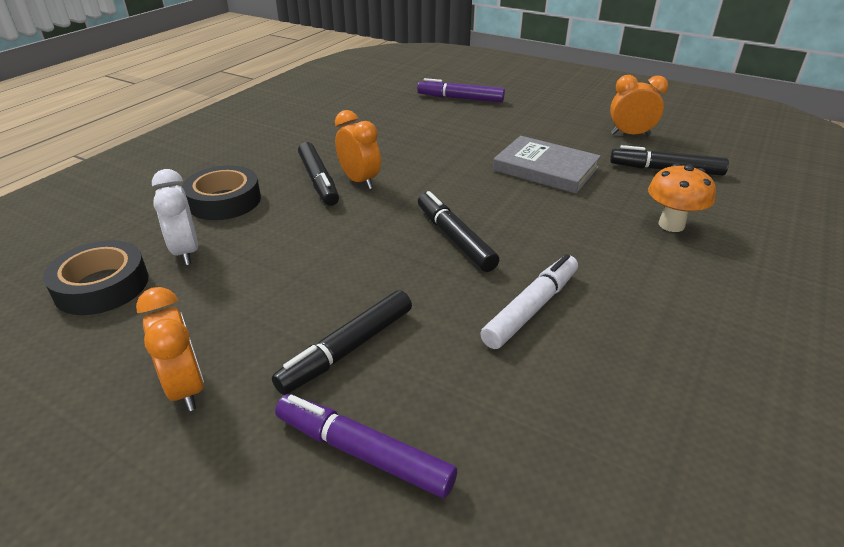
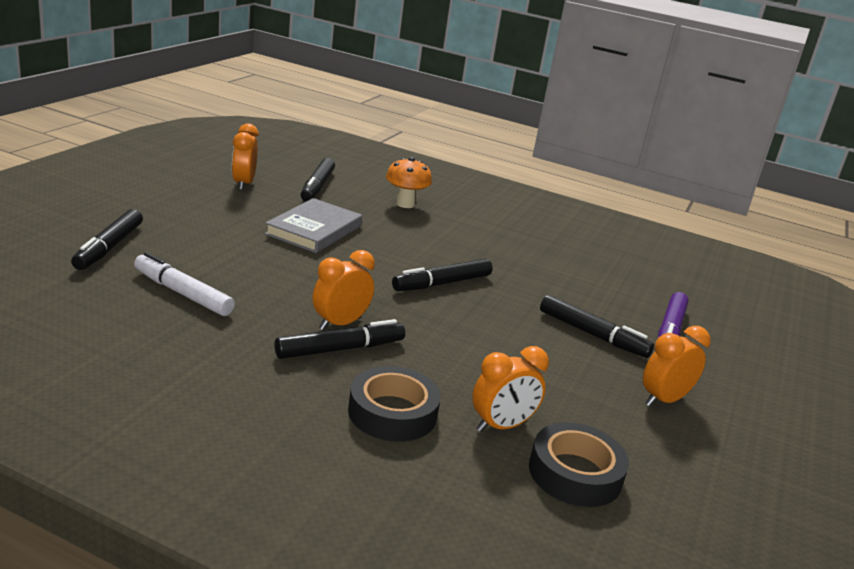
camera: 100 degrees left, 10 degrees down
white clock [152,169,198,265] -> orange clock [472,346,549,432]
purple marker [417,78,505,102] -> black marker [71,209,143,270]
white marker [480,254,578,349] -> white marker moved to [134,252,235,316]

